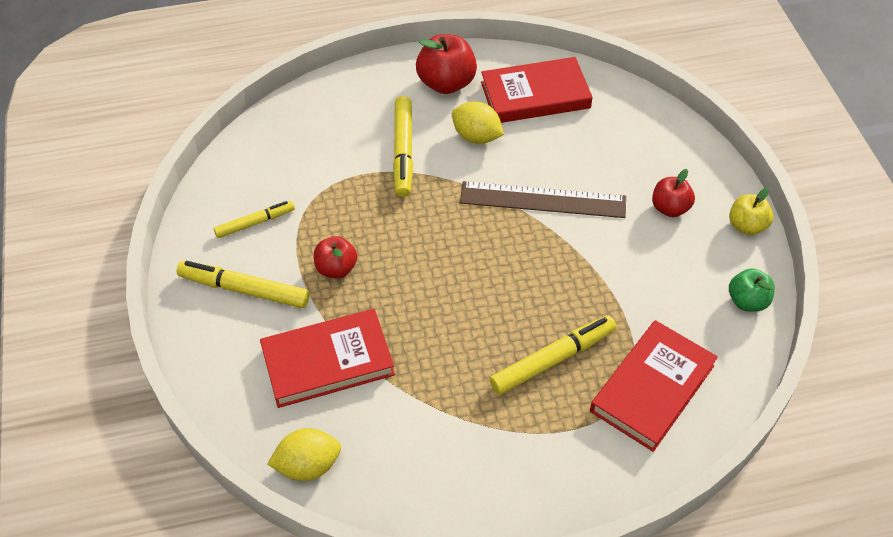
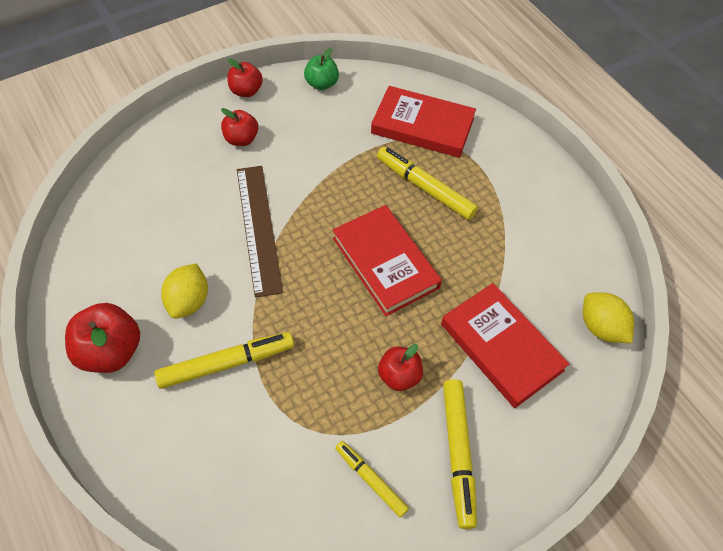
camera: 110 degrees left, 5 degrees up
red book [481,57,593,123] -> red book moved to [333,205,442,316]
yellow apple [729,188,773,235] -> red apple [227,58,263,97]

